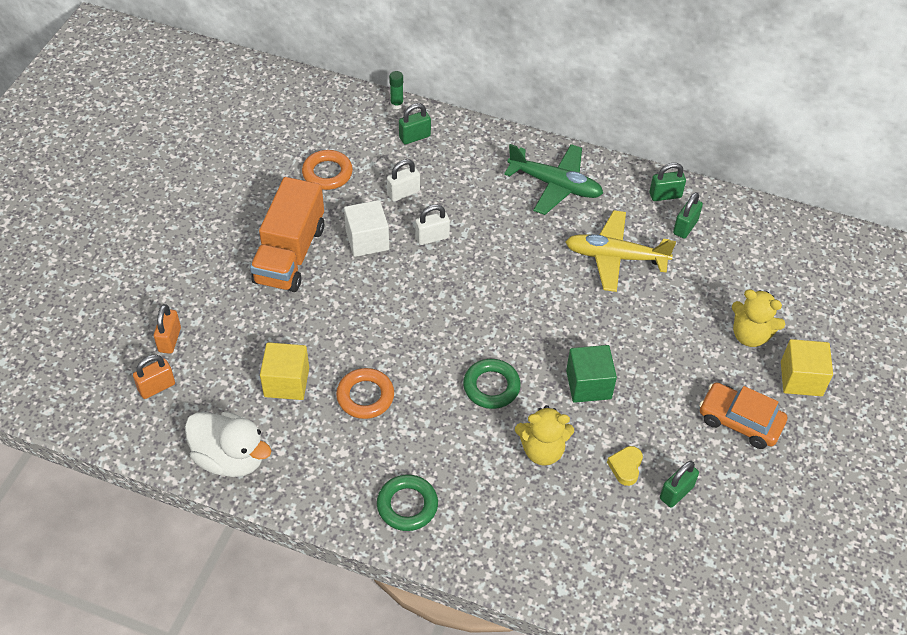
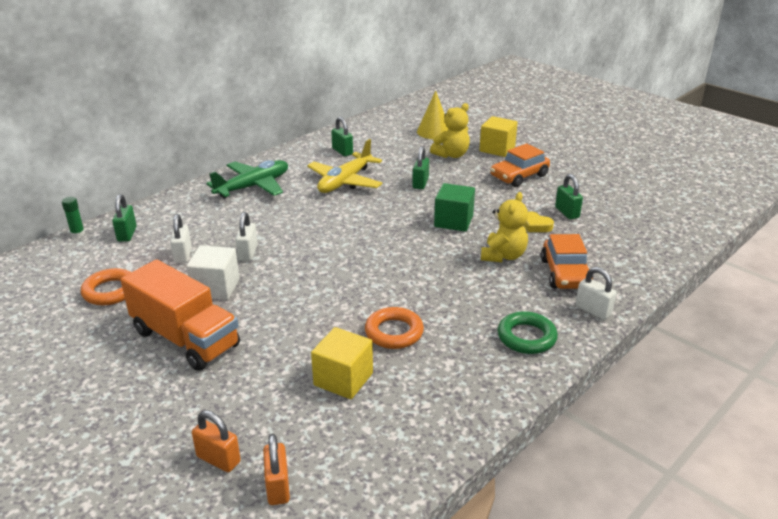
camera: 65 degrees left, 20 degrees down
white duck [185,412,271,477] -> none
green ring [463,359,521,409] -> none
green padlock [649,163,686,201] -> green padlock moved to [412,146,429,189]
none -> yellow cone [417,90,448,139]
none -> orange car [541,234,594,289]
none -> white padlock [576,267,616,320]

